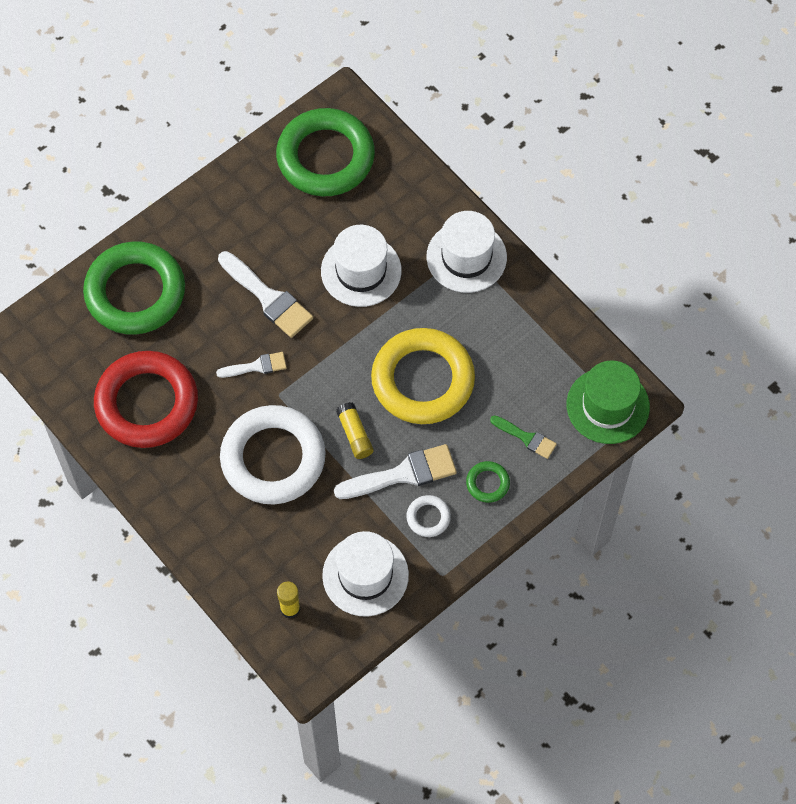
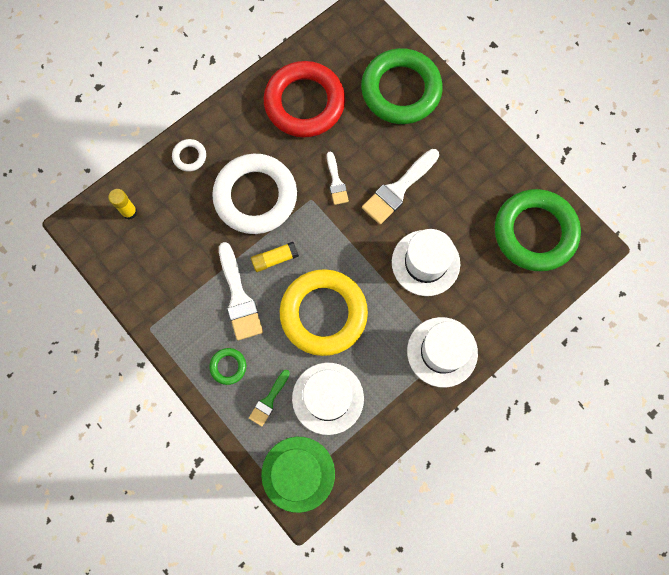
camera: 90 degrees right, 10 degrees up
white hat [322,531,409,617] -> white hat moved to [292,363,364,435]
white ring [406,495,451,537] -> white ring moved to [172,139,206,172]

